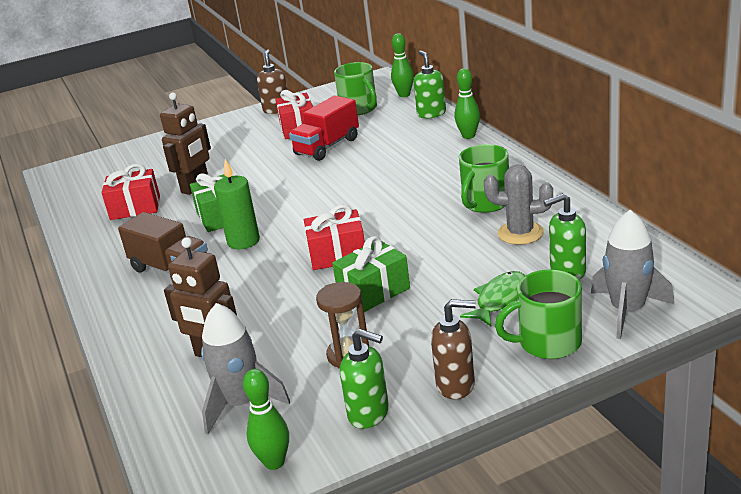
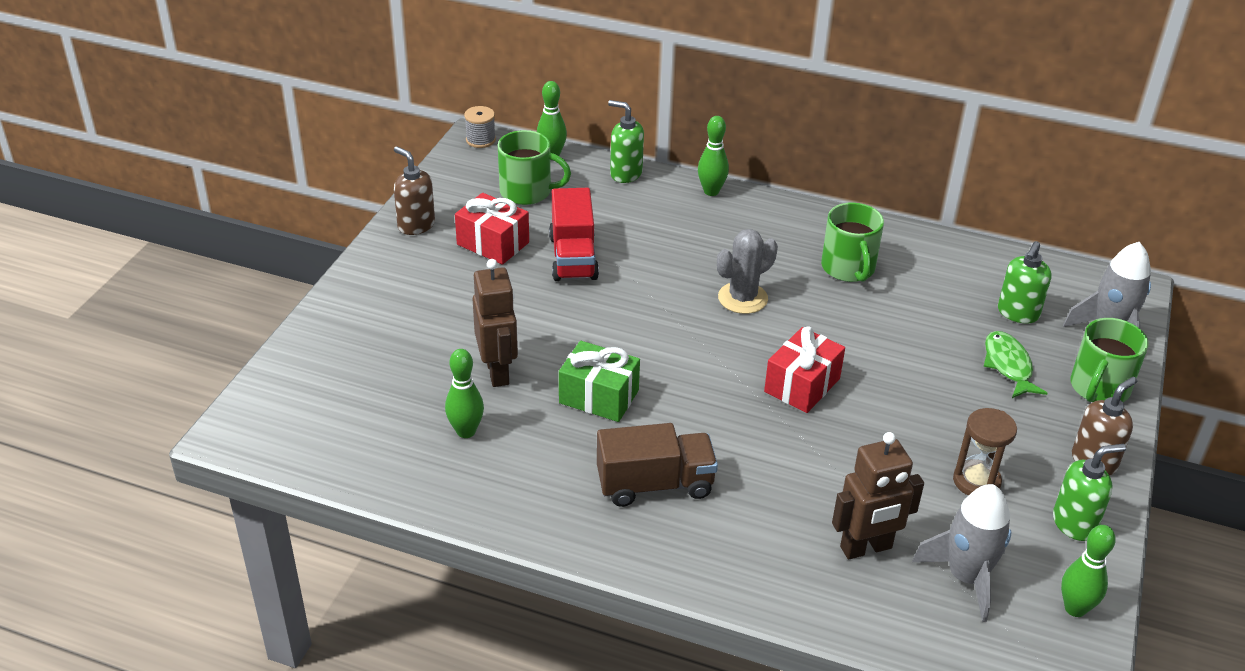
camera: 50 degrees left, 10 degrees up
red gift [101,164,160,220] -> green bowling pin [445,349,484,438]
green candle [214,159,260,249] -> none
green gift [332,236,410,312] -> none
grey cactus [484,164,553,245] -> grey cactus moved to [717,229,778,314]
none -> grey spool [464,106,496,148]

